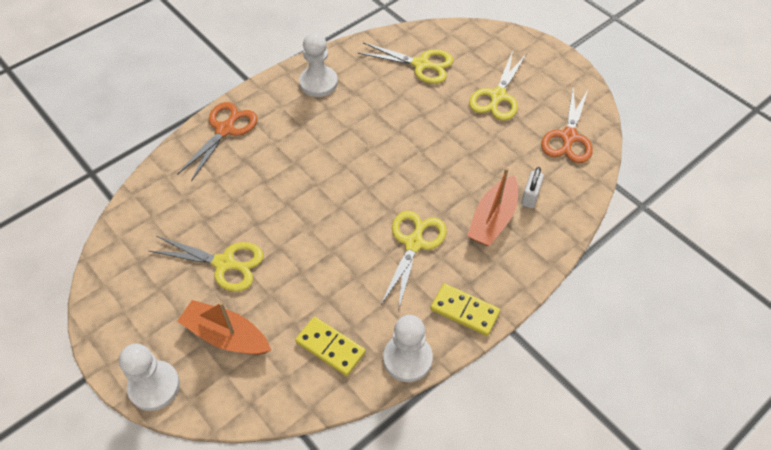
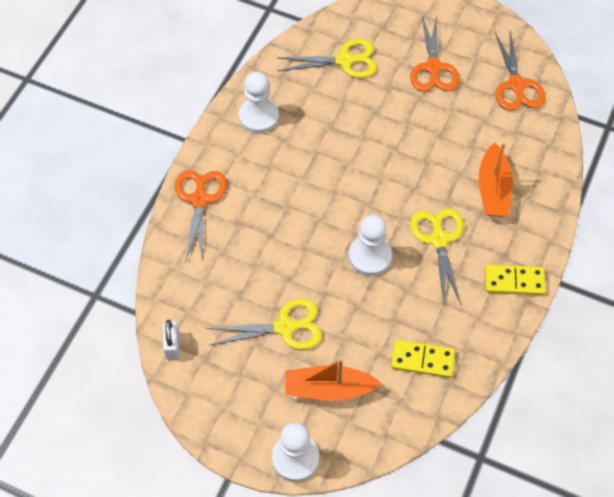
camera: 25 degrees left, 5 degrees up
white pawn [383,315,433,382] -> white pawn moved to [349,215,392,276]
yellow scissors [469,51,526,121] -> orange scissors [410,14,459,92]
white padlock [521,167,544,208] -> white padlock moved to [163,320,180,359]

